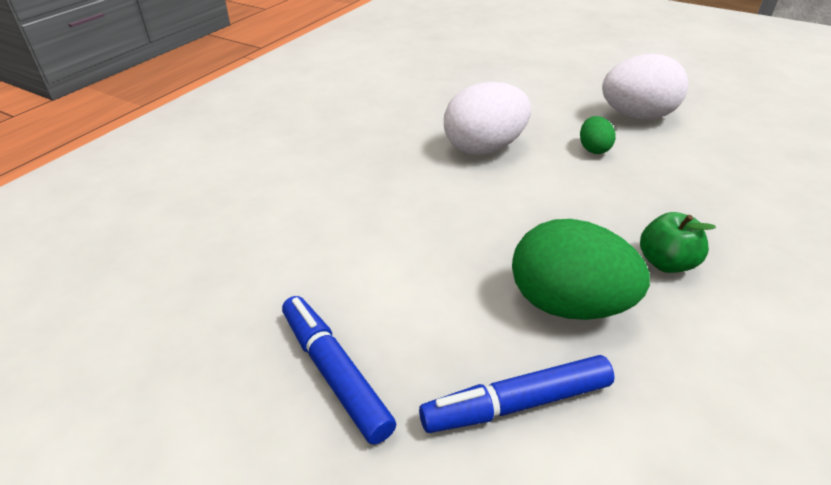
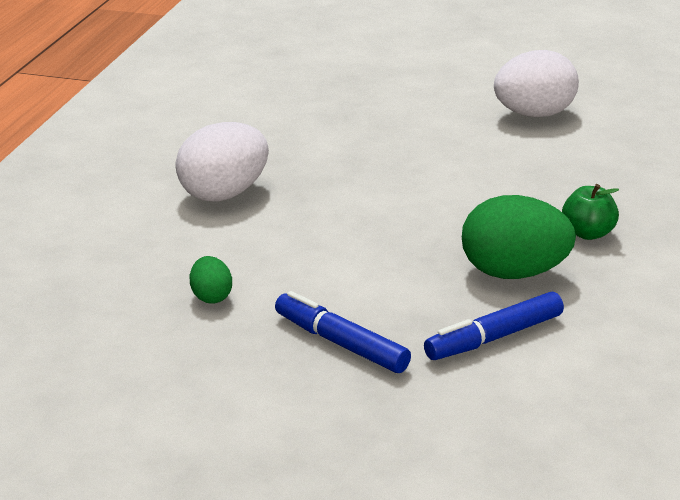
camera: 15 degrees left, 10 degrees down
white egg [444,82,531,155] -> white egg moved to [175,122,269,202]
green egg [580,116,616,154] -> green egg moved to [190,256,232,304]

